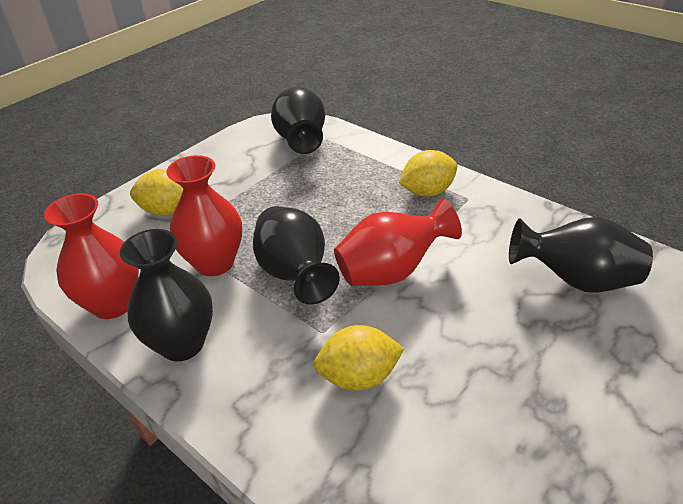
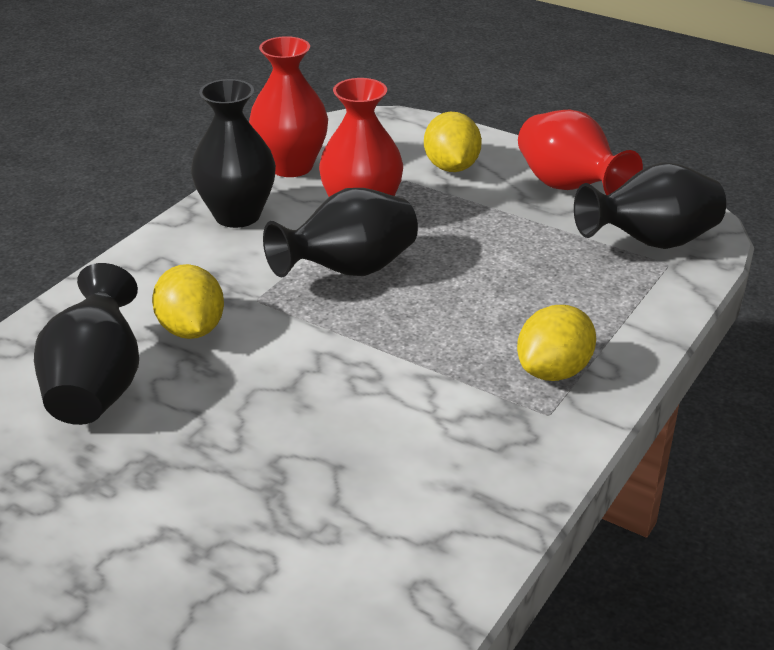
camera: 80 degrees right, 5 degrees down
red vase [334,198,462,286] -> red vase moved to [518,110,643,195]
yellow lemon [399,150,457,197] -> yellow lemon turned 75 degrees clockwise [517,305,596,381]
black vase [509,217,653,293] -> black vase moved to [34,263,139,425]

